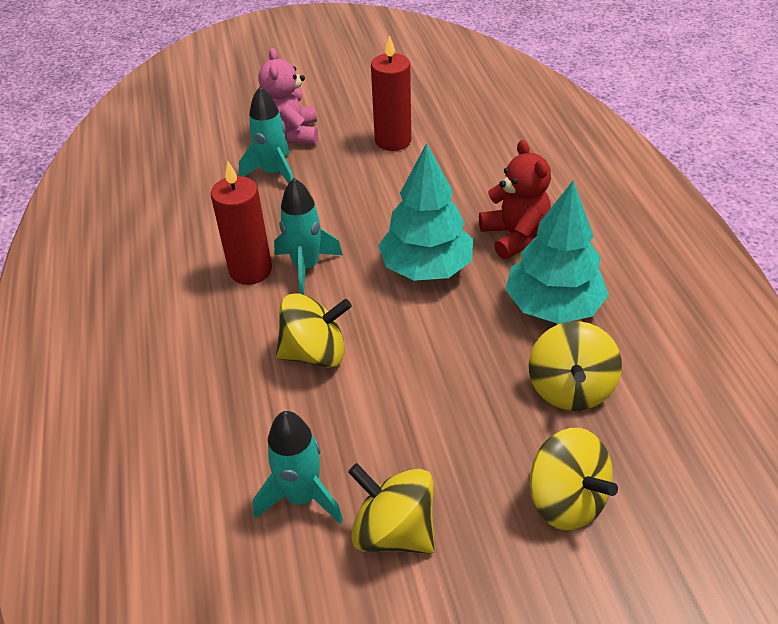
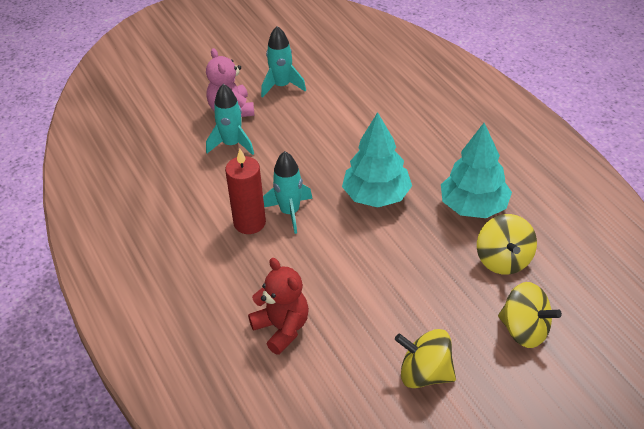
camera: 15 degrees left, 0 degrees up
turquoise rocket [253,411,343,524] -> turquoise rocket moved to [261,26,306,98]
yellow spinning top [276,293,352,368] -> none
red candle [371,35,411,151] -> none
red teddy bear [479,140,551,259] -> red teddy bear moved to [248,258,309,355]

